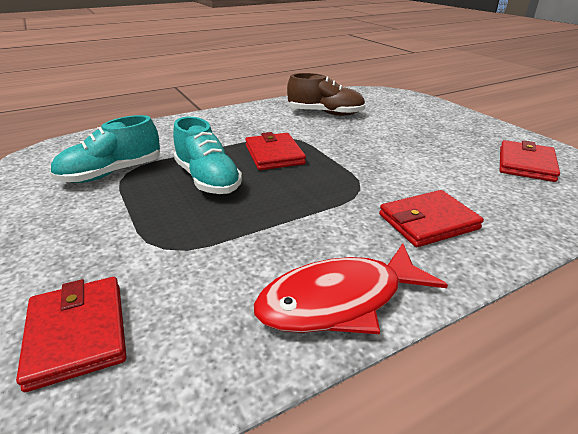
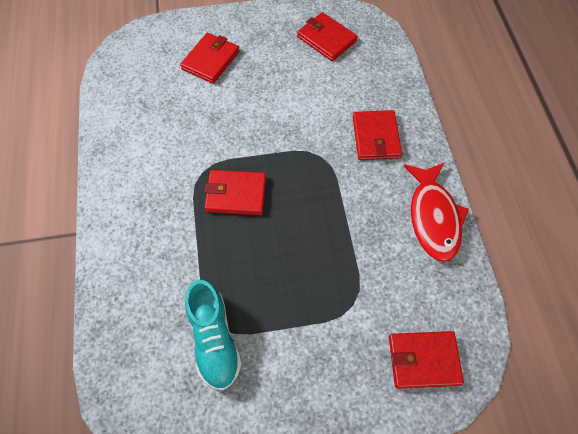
camera: 70 degrees left, 30 degrees up
turquoise shoe [173,117,242,194] -> none
brown shoe [287,73,366,116] -> none
none -> red wallet [180,33,240,84]

